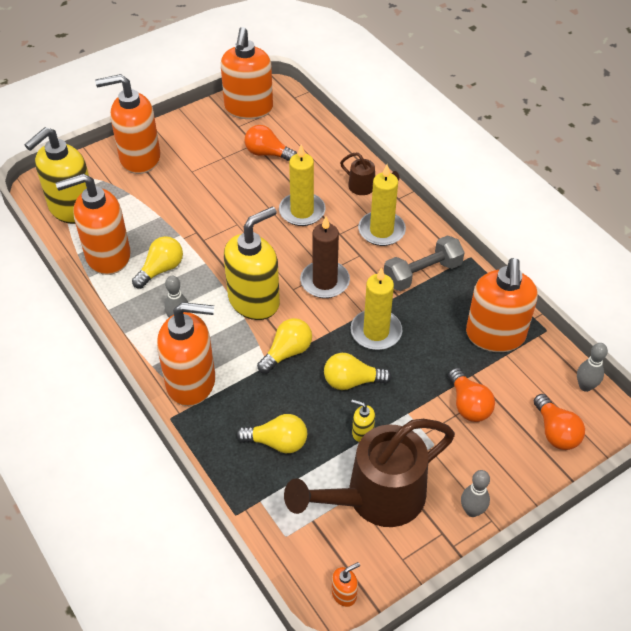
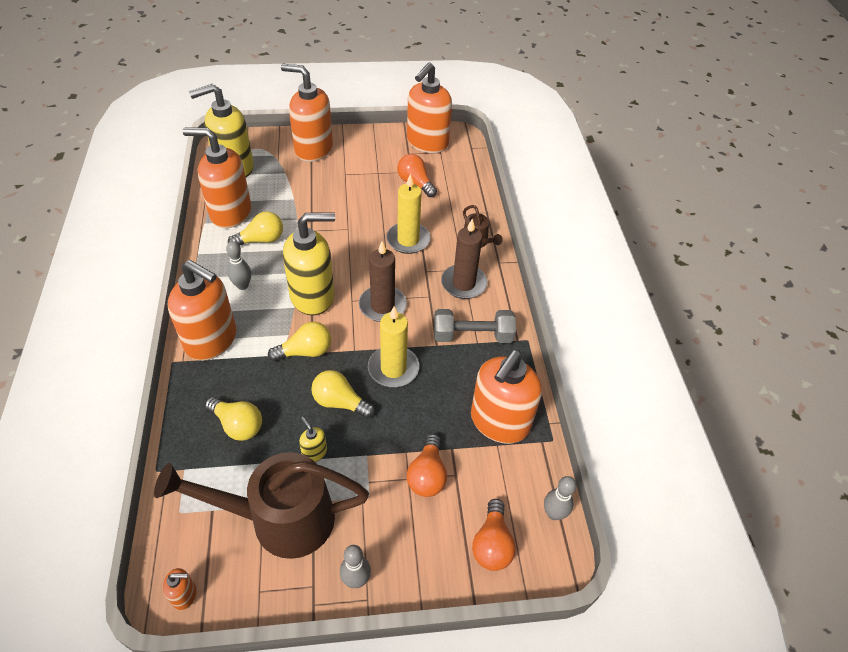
camera: 25 degrees right, 0 degrees up
yellow candle [358,165,406,246] -> brown candle [441,219,487,299]

